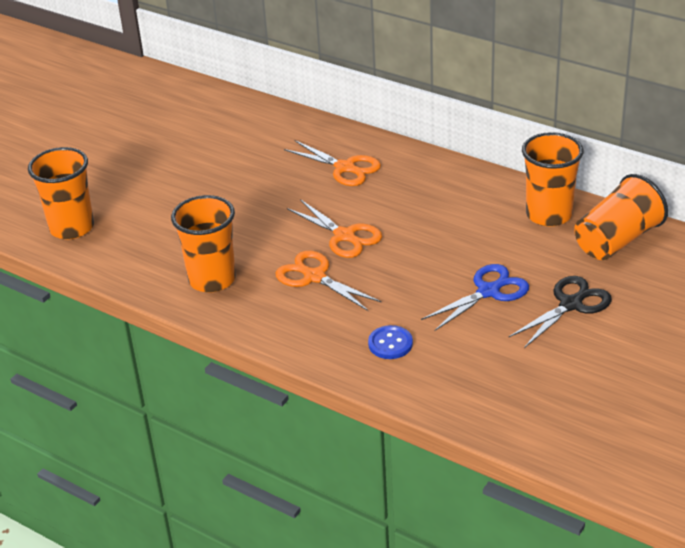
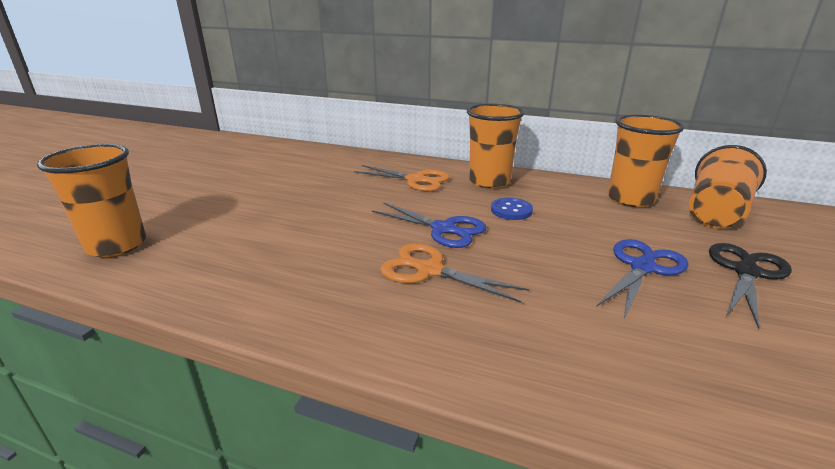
camera: 15 degrees left, 10 degrees down
orange cup [171,195,236,292] -> orange cup moved to [467,104,524,189]
orange scissors [287,199,382,258] -> blue scissors [372,202,486,248]
blue button [368,325,413,359] -> blue button moved to [491,198,533,220]

